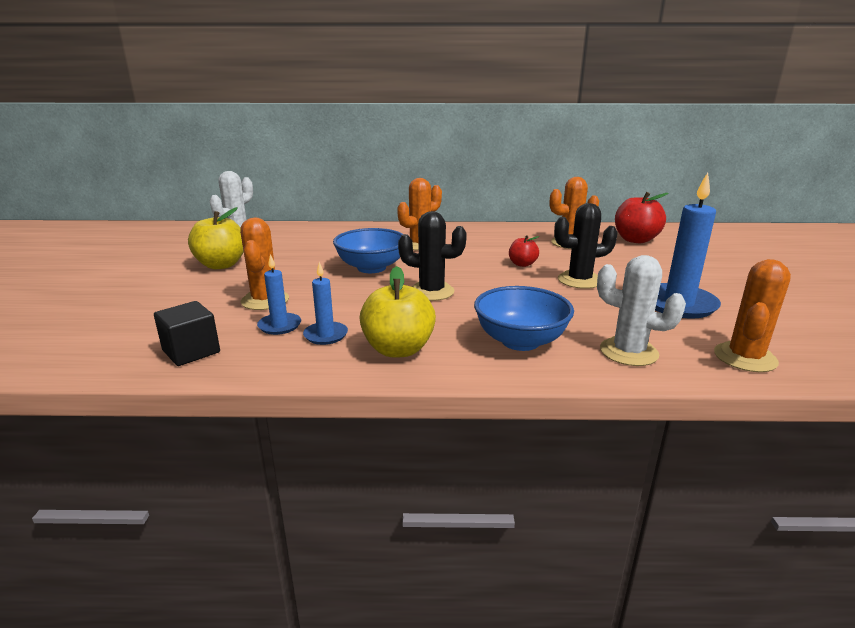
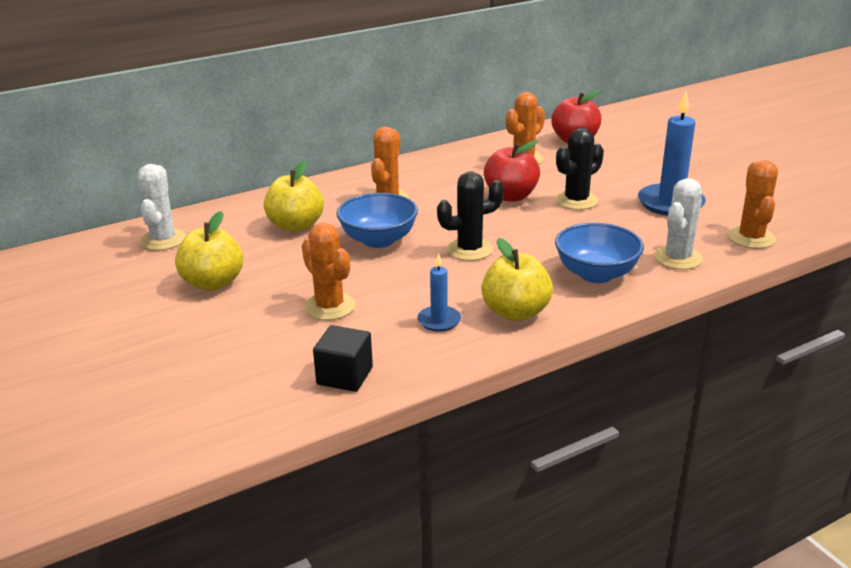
camera: 30 degrees left, 5 degrees up
blue candle [257,254,301,335] -> none
red apple [509,235,539,267] -> red apple [484,140,540,201], size x1.79
white cactus [597,255,686,366] -> white cactus turned 60 degrees counterclockwise [654,178,703,270]
none -> yellow apple [264,161,324,232]

